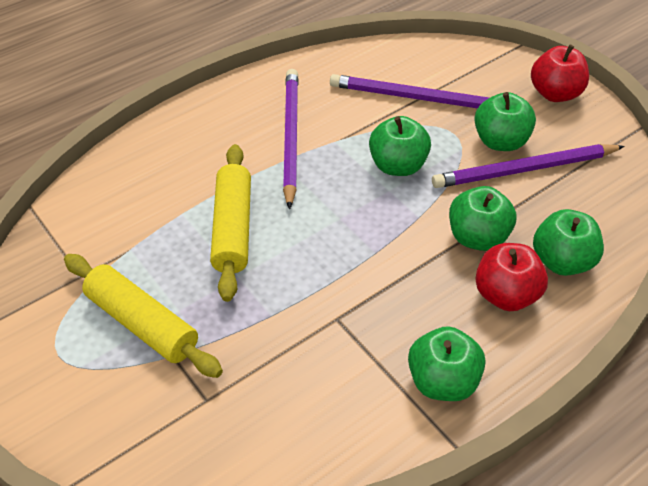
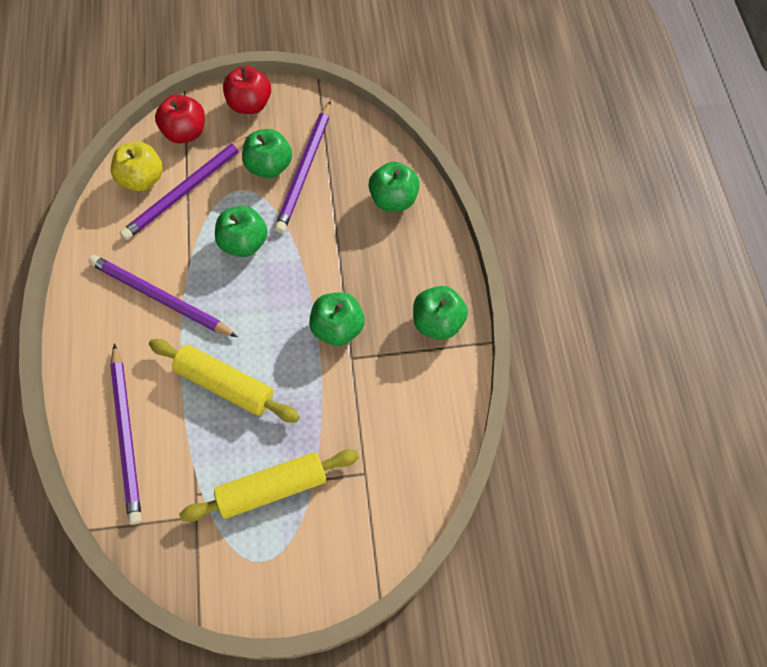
camera: 60 degrees left, 15 degrees up
green apple [449,186,516,251] -> green apple moved to [309,292,365,346]
red apple [475,243,548,311] -> red apple moved to [155,94,205,143]
none -> purple pencil [110,343,142,525]
none -> yellow apple [111,142,163,191]

